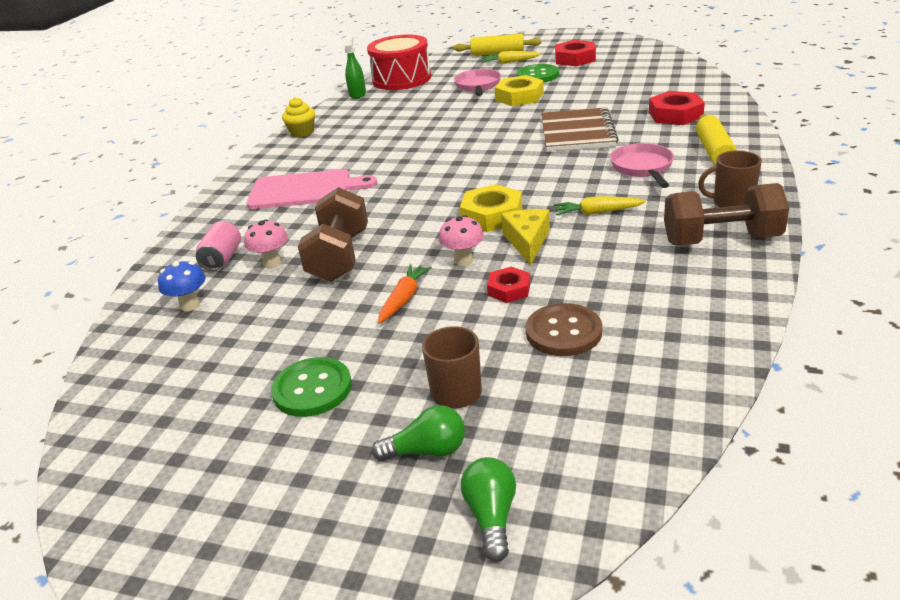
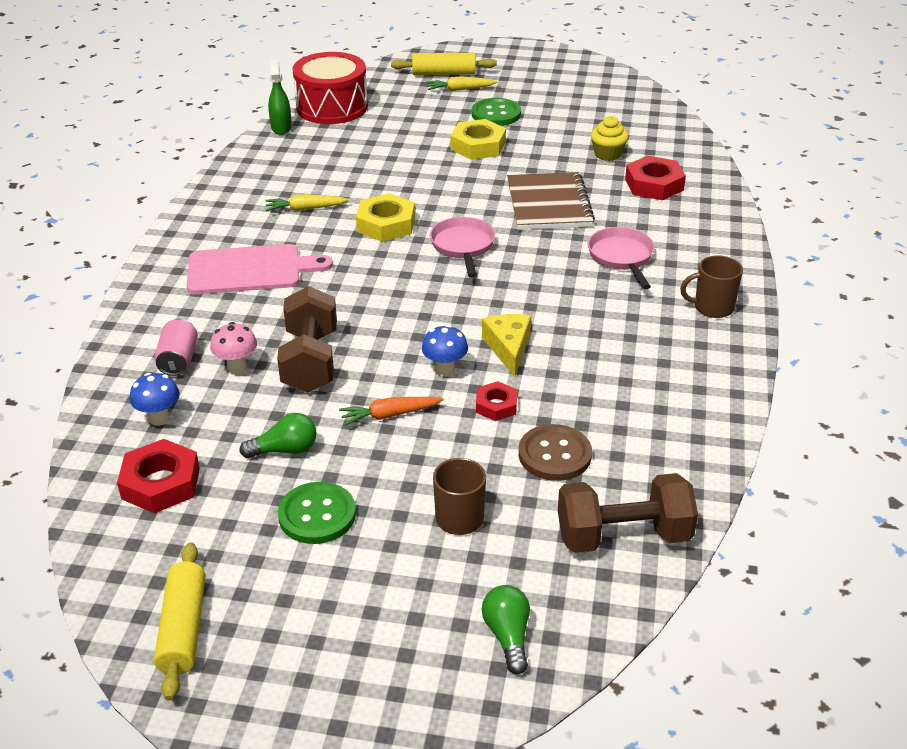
camera: 10 degrees left, 5 degrees up
yellow cupcake [282,97,315,137] -> yellow cupcake moved to [591,116,629,161]
green light bulb [372,405,465,461] -> green light bulb moved to [239,413,316,458]
orange carrot [378,264,432,324] -> orange carrot turned 120 degrees counterclockwise [339,397,444,426]
pink mushroom [439,215,484,266] -> blue mushroom [422,325,468,376]
pink pan [454,69,501,96] -> pink pan moved to [430,217,495,278]
yellow nut [460,184,522,232] -> yellow nut moved to [356,193,415,242]
yellow carrot [554,196,646,215] -> yellow carrot moved to [265,194,349,211]
red nut [555,40,596,66] -> red nut moved to [117,439,200,513]
brown dumbbell [664,183,789,245] -> brown dumbbell moved to [558,473,698,553]
yellow rolling pin [696,114,737,165] -> yellow rolling pin moved to [154,542,205,701]

